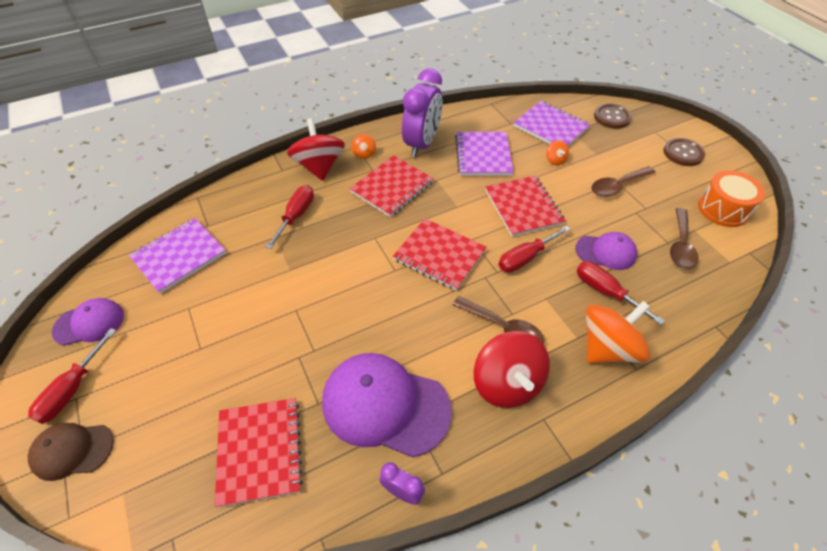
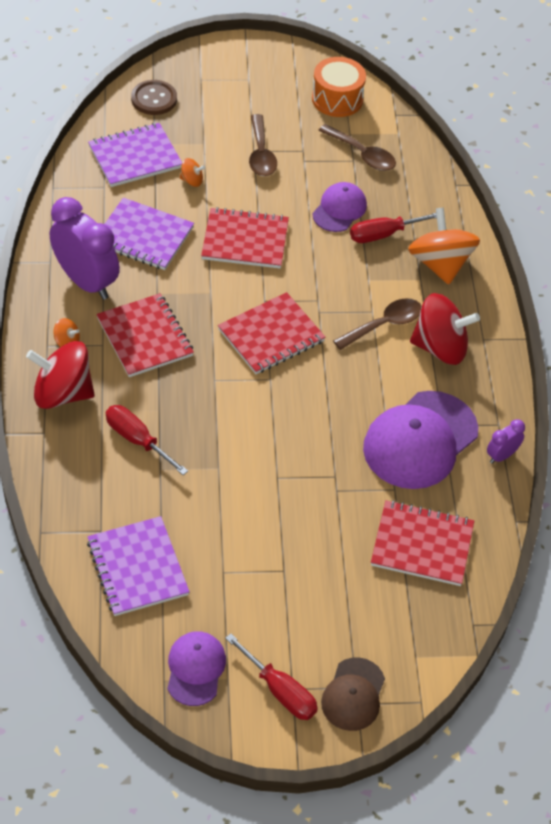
camera: 70 degrees left, 0 degrees up
red screwdriver [499,226,571,272] -> none
brown button [663,138,705,166] -> none

